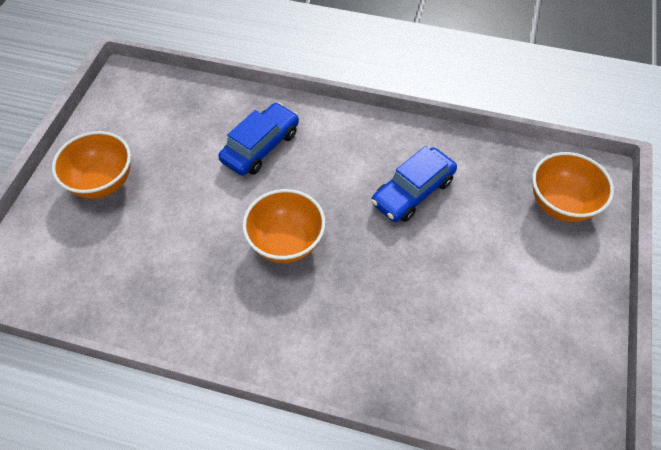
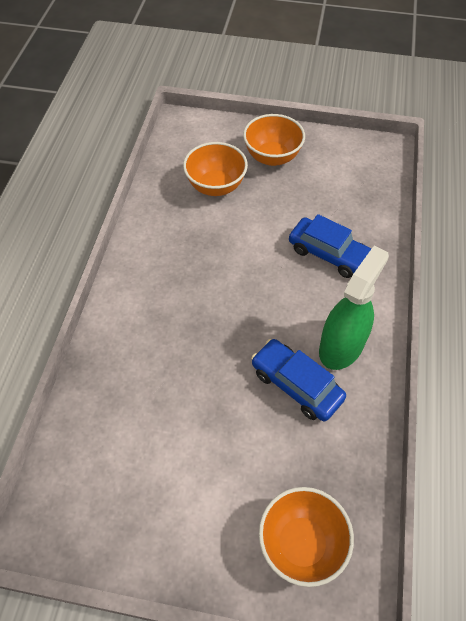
camera: 85 degrees right, 0 degrees up
orange bowl [242,189,326,263] -> orange bowl moved to [183,142,248,196]
none -> green spray bottle [319,246,389,370]

